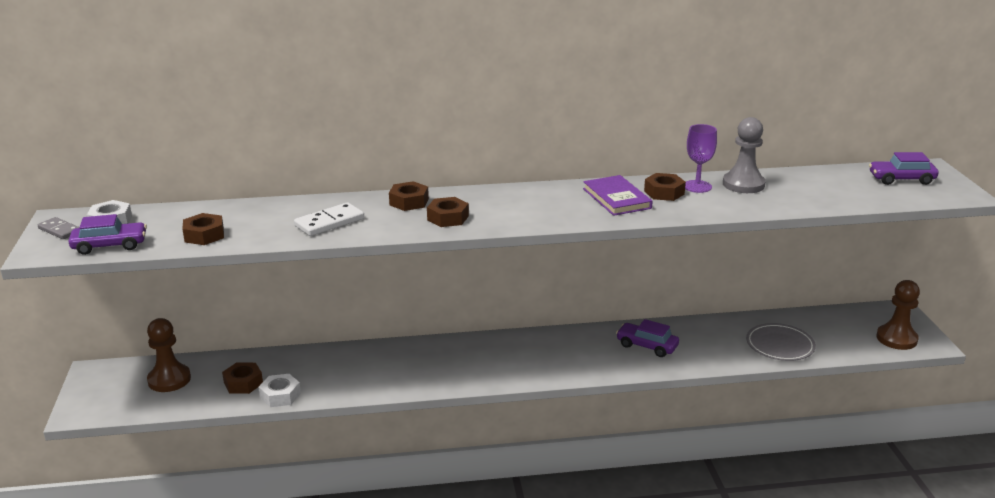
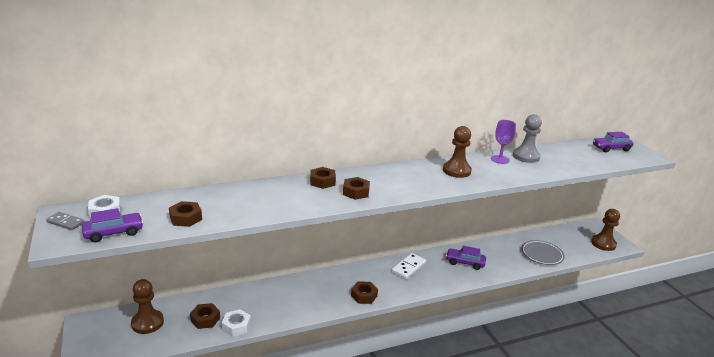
camera: 15 degrees left, 0 degrees up
white domino [294,202,364,236] -> white domino moved to [391,253,426,279]
purple book [583,175,653,216] -> brown pawn [443,126,472,178]
brown nut [644,173,686,201] -> brown nut moved to [351,282,378,304]

